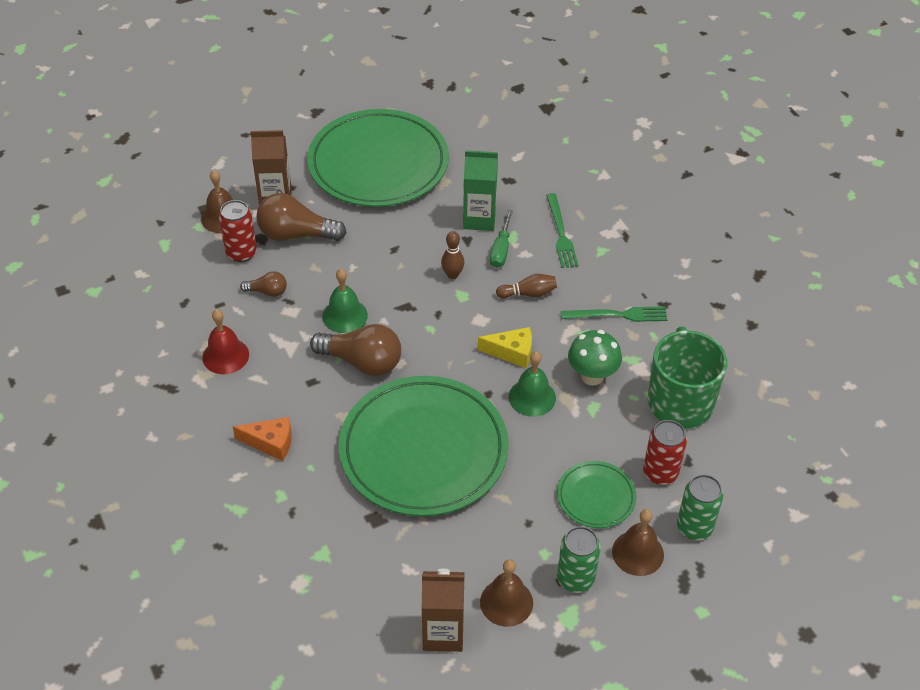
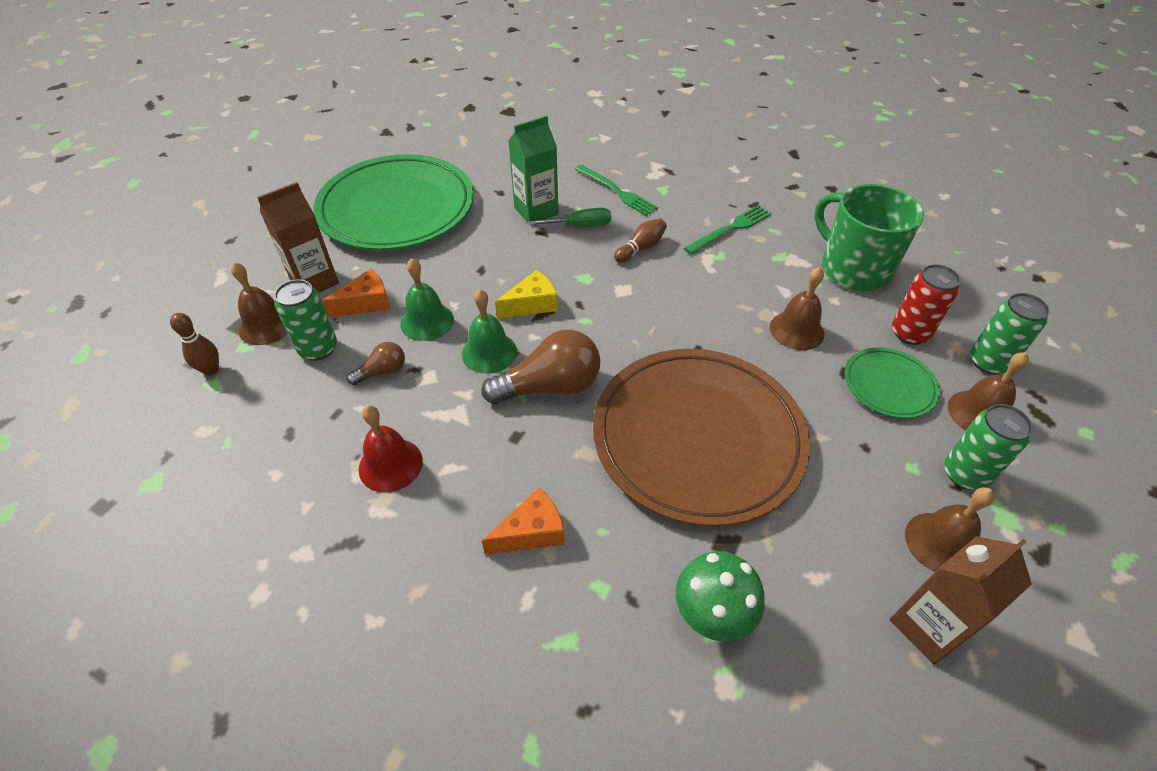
camera: 35 degrees left, 0 degrees up
red can [219,200,257,262] -> green can [274,279,337,361]
brown light bulb [256,193,347,241] -> orange cheese [322,269,390,317]
green plate [339,376,509,516] -> brown plate [593,349,810,527]
brown bowling pin [441,231,464,279] -> brown bowling pin moved to [170,313,219,376]
yellow cheese [478,327,532,368] -> yellow cheese moved to [495,270,557,318]
green screwdriver [490,210,513,268] -> green screwdriver turned 75 degrees counterclockwise [528,208,611,227]
green bell [509,351,556,417] -> green bell moved to [400,258,454,341]
green mushroom [568,330,622,386] -> green mushroom moved to [675,551,765,642]
none -> brown bell [770,267,824,350]

